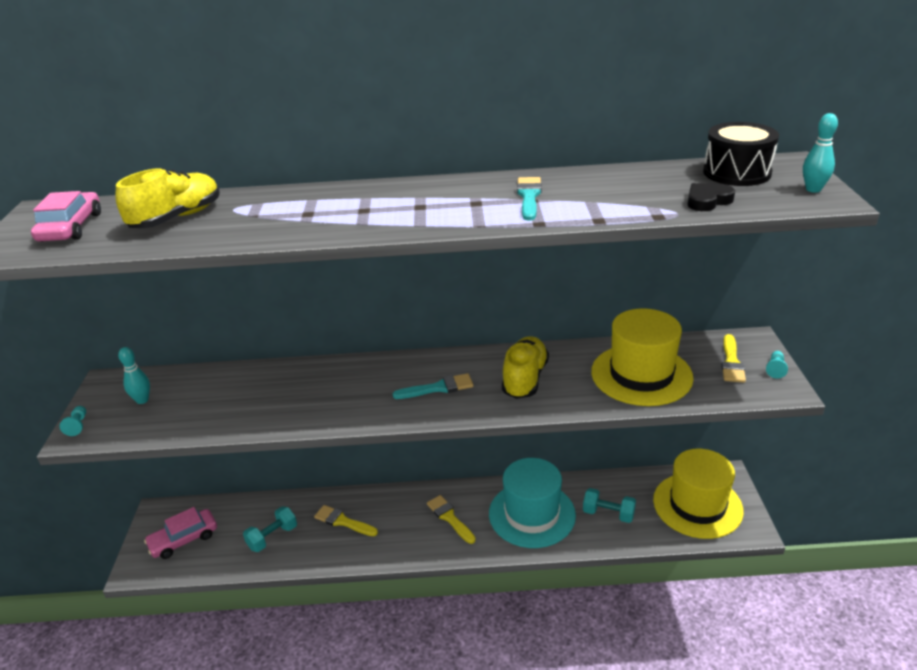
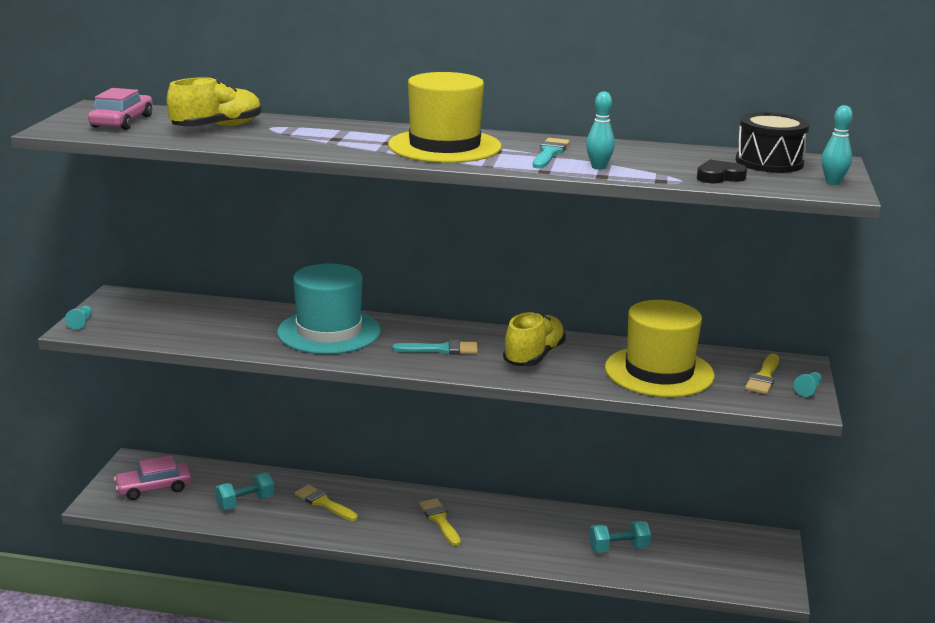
camera: 10 degrees right, 10 degrees down
turquoise bowling pin [118,347,150,404] -> turquoise bowling pin moved to [586,91,615,170]
turquoise hat [489,458,576,548] -> turquoise hat moved to [277,264,381,354]
turquoise dumbbell [583,488,636,523] -> turquoise dumbbell turned 45 degrees counterclockwise [589,521,651,553]
yellow hat [653,449,744,539] -> yellow hat moved to [388,72,502,163]

